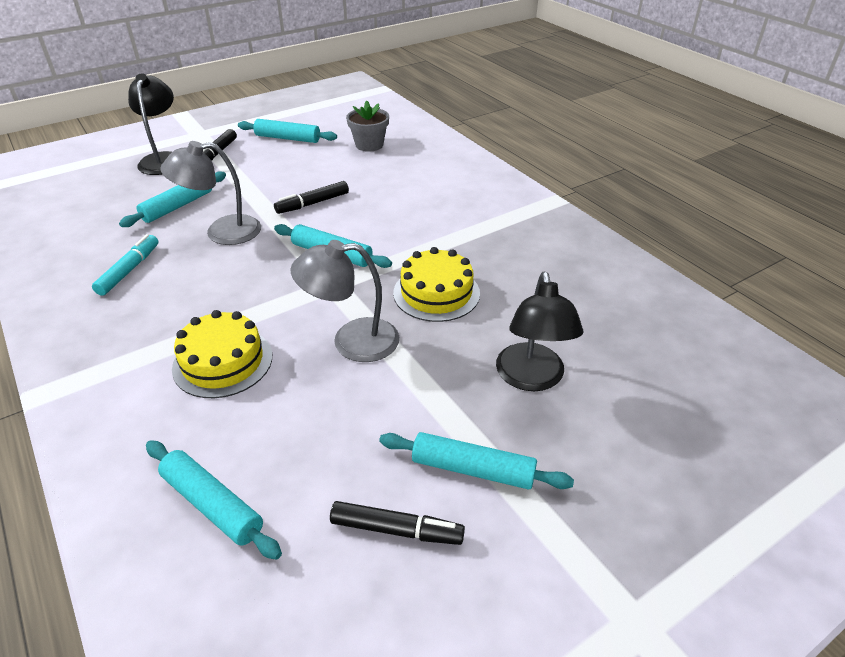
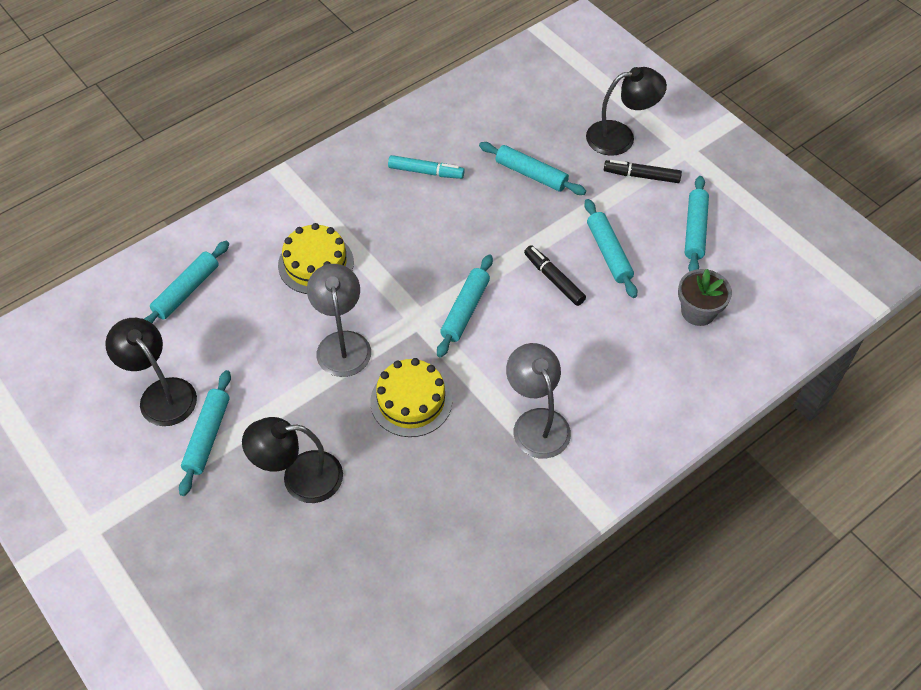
camera: 85 degrees right, 15 degrees up
grey lamp [160,141,261,245] -> grey lamp moved to [506,343,571,459]
black marker [330,501,465,545] -> black lamp [105,318,197,426]
none -> turquoise rolling pin [584,199,637,298]

